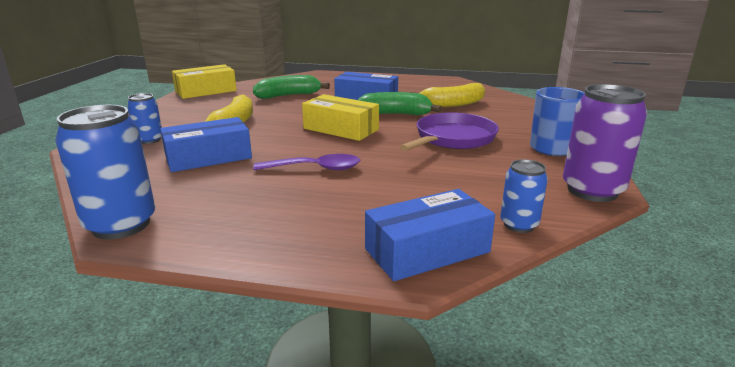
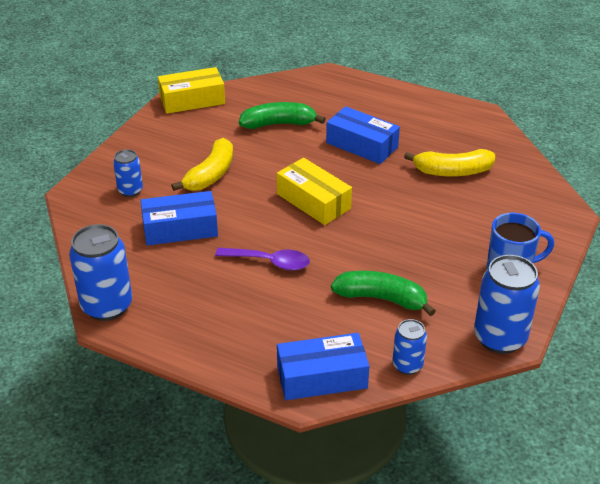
camera: 15 degrees right, 15 degrees up
green banana [358,92,442,115] -> green banana moved to [331,271,436,316]
purple pan [400,112,499,151] -> none
purple can [563,84,647,202] -> blue can [474,255,540,354]

